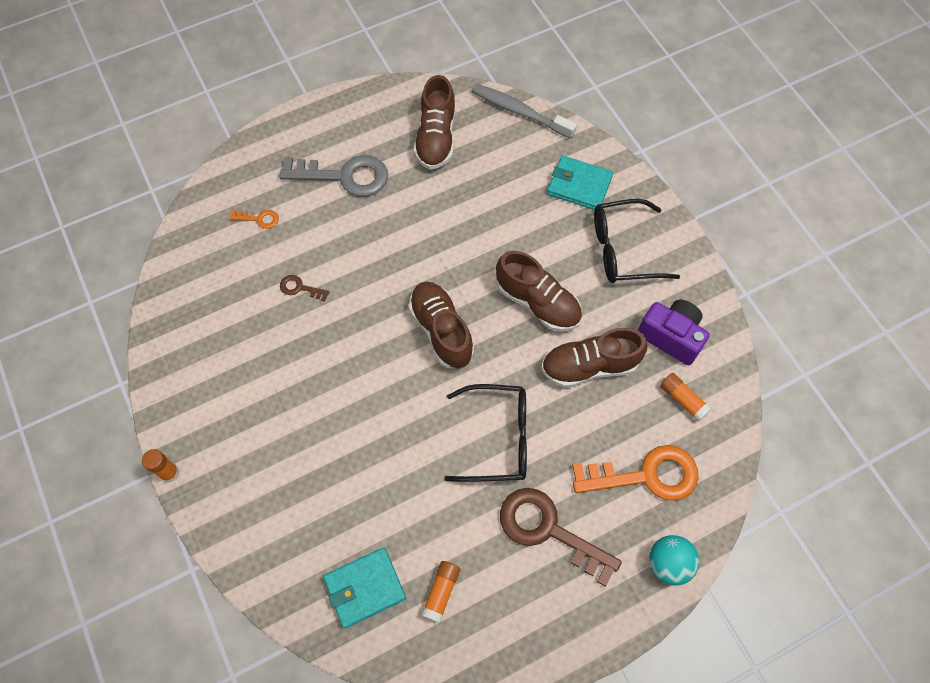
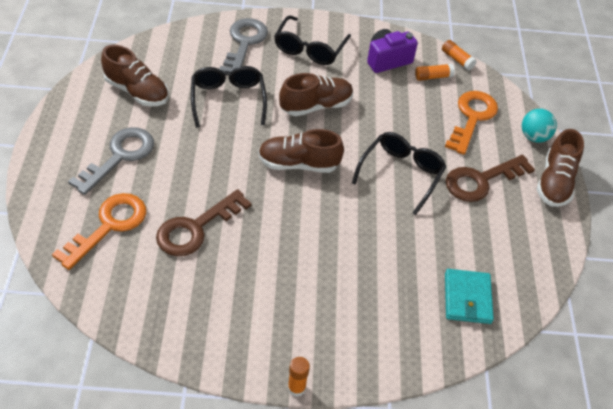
camera: 65 degrees left, 15 degrees down
orange key [230,210,279,229] -> orange key [52,193,146,270], size x2.26
brown key [280,275,329,302] -> brown key [156,189,252,256], size x2.26
orange glue stick [421,561,460,623] -> orange glue stick moved to [442,40,477,71]
grey toothbrush [471,84,577,139] -> none
brown shoe [541,328,647,388] -> brown shoe moved to [537,129,584,207]
turquoise wallet [547,156,613,210] -> grey key [219,18,268,72]
none -> black glasses [191,66,267,128]

